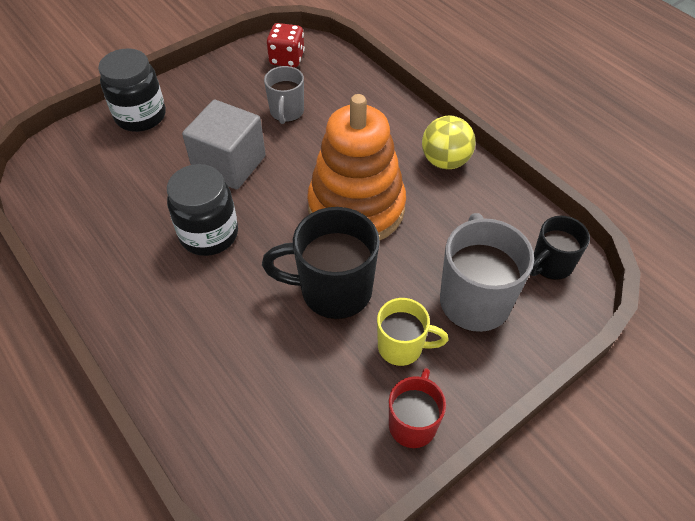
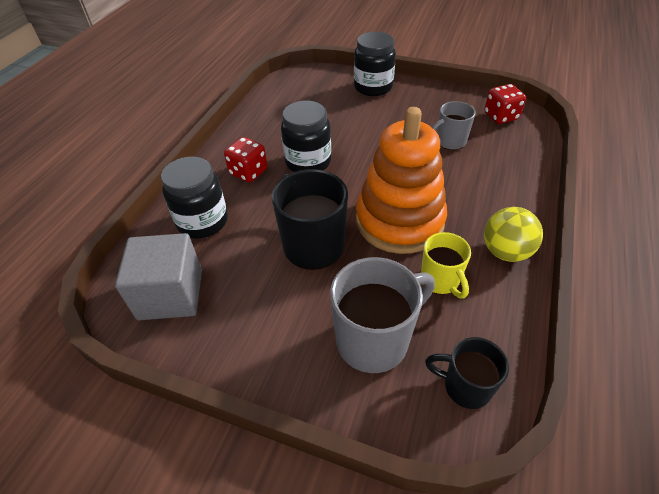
camera: 60 degrees right, 5 degrees down
grey cube [182,100,266,190] -> grey cube moved to [115,233,202,320]
yellow mug [377,298,448,366] -> yellow mug moved to [421,232,471,299]
red mug [389,368,446,448] -> none
none -> black jar [161,157,228,238]
none -> red dice [224,137,267,182]

